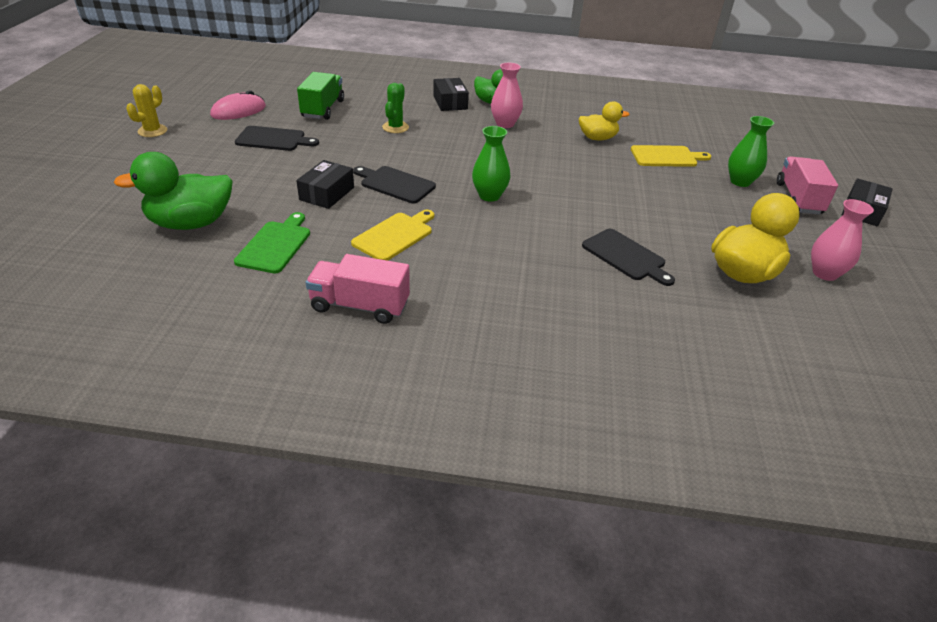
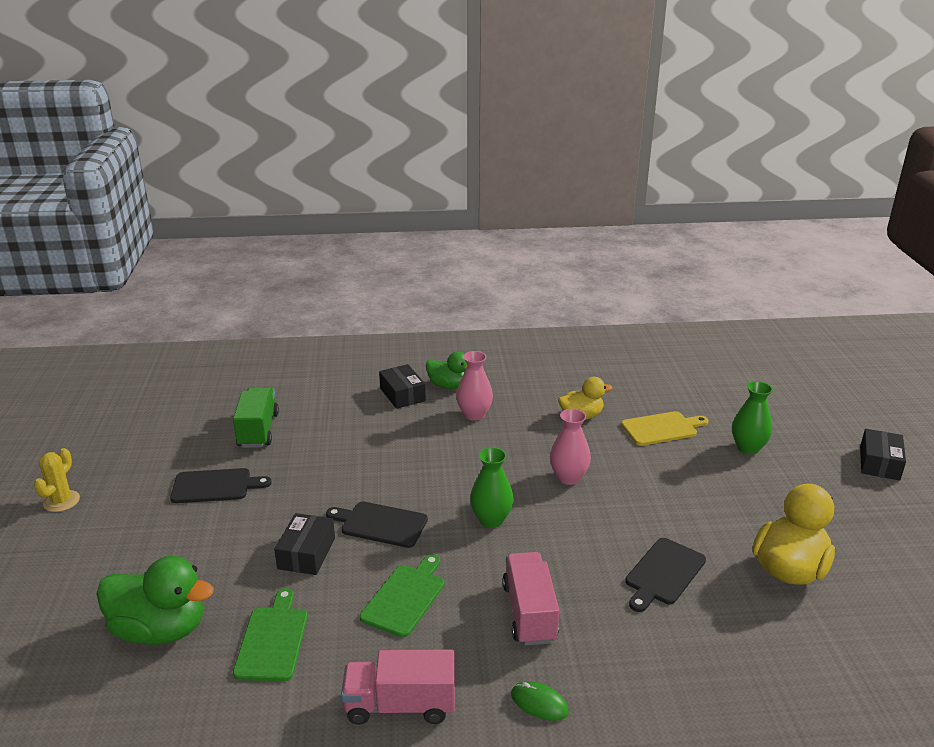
camera: 10 degrees left, 10 degrees down
green duck [114,152,233,230] -> green duck turned 135 degrees counterclockwise [96,556,214,645]
pink mouse [210,90,266,120] -> none
yellow cutting board [351,210,434,261] -> green cutting board [360,554,444,638]
green cactus [382,83,409,133] -> none
black cutting board [582,229,675,286] -> black cutting board turned 90 degrees clockwise [625,538,706,612]
pink truck [777,157,838,215] -> pink truck moved to [502,552,559,646]
pink vase [811,199,874,281] -> pink vase moved to [550,409,591,485]
none -> green mouse [511,681,569,721]

